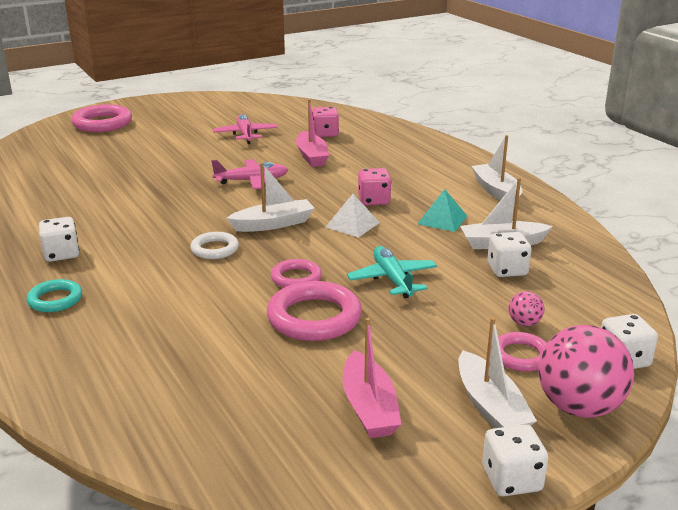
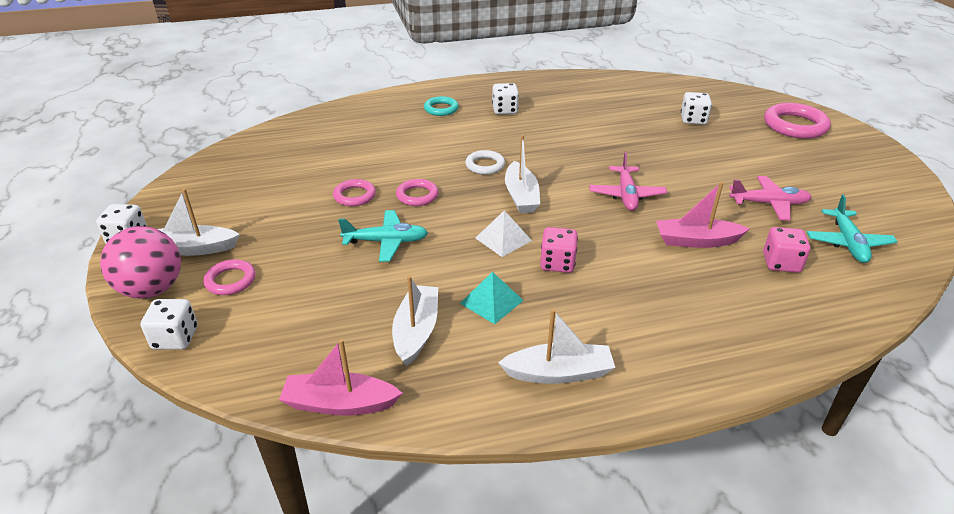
camera: 105 degrees right, 10 degrees up
pink ring [267,281,362,341] -> pink ring [333,179,376,206], size x0.58
pink boat [343,318,402,438] -> pink boat moved to [279,339,402,416]
white dice [487,232,532,277] -> white dice moved to [681,92,712,125]
pink ball [509,291,545,326] -> none
none -> turquoise plane [807,194,897,263]

